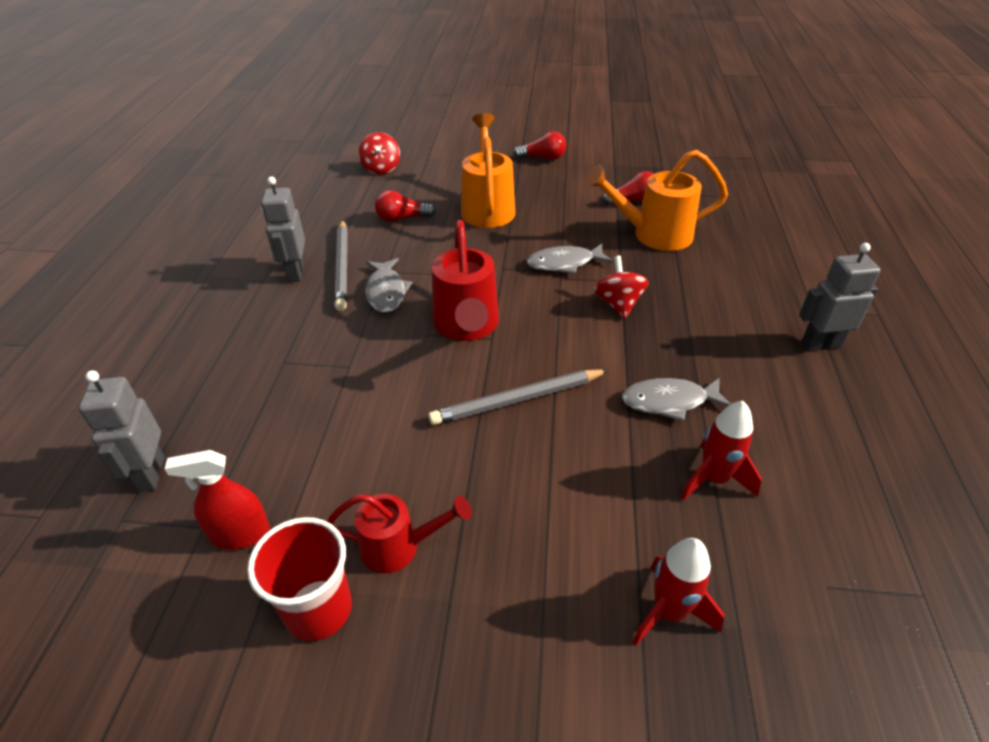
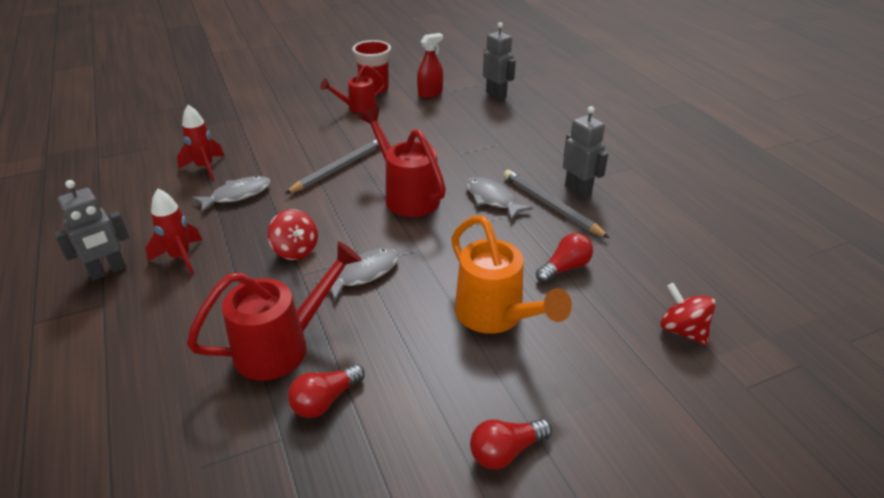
camera: 150 degrees right, 5 degrees down
orange watering can [585,150,728,251] -> red watering can [187,241,362,381]
red rocket [632,538,724,646] -> red rocket moved to [145,189,202,275]

